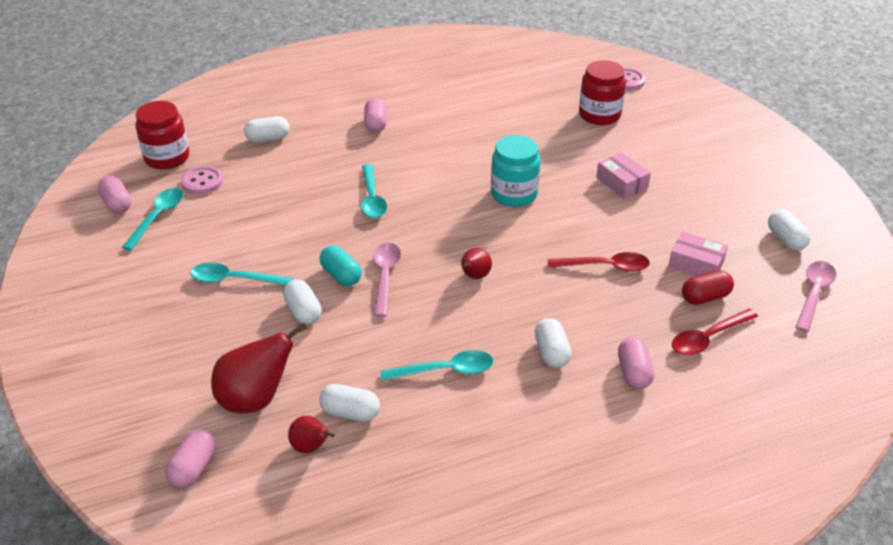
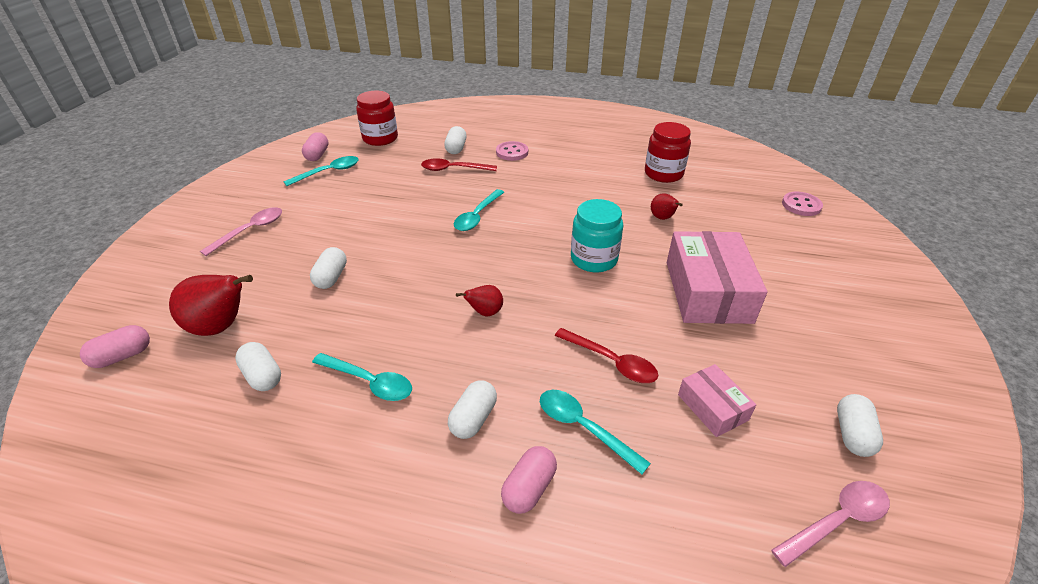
camera: 35 degrees right, 0 degrees up
pink button [181,166,223,195] -> pink button moved to [496,141,528,161]
turquoise spoon [191,263,293,286] -> turquoise spoon moved to [540,390,651,474]
white capsule [244,116,290,142] -> white capsule turned 75 degrees clockwise [444,126,467,154]
red pear [288,416,335,453] -> red pear moved to [651,193,683,220]
turquoise capsule [320,245,362,286] -> none
pink capsule [364,98,387,133] -> none
pink spoon [373,243,401,317] -> pink spoon moved to [200,207,282,256]
red jar [579,60,626,125] -> red jar moved to [645,122,691,183]
pink box [596,152,651,199] -> pink box [667,231,767,324], size x1.95
red spoon [672,309,758,355] -> red spoon moved to [421,158,497,171]
red capsule [682,270,734,305] -> none

